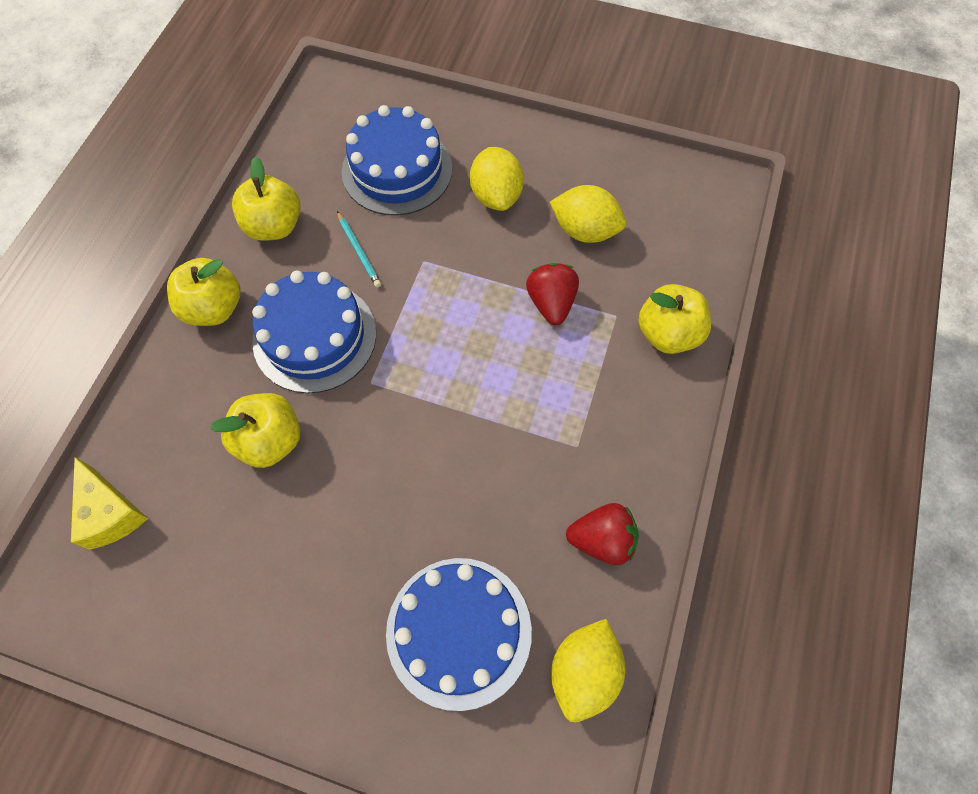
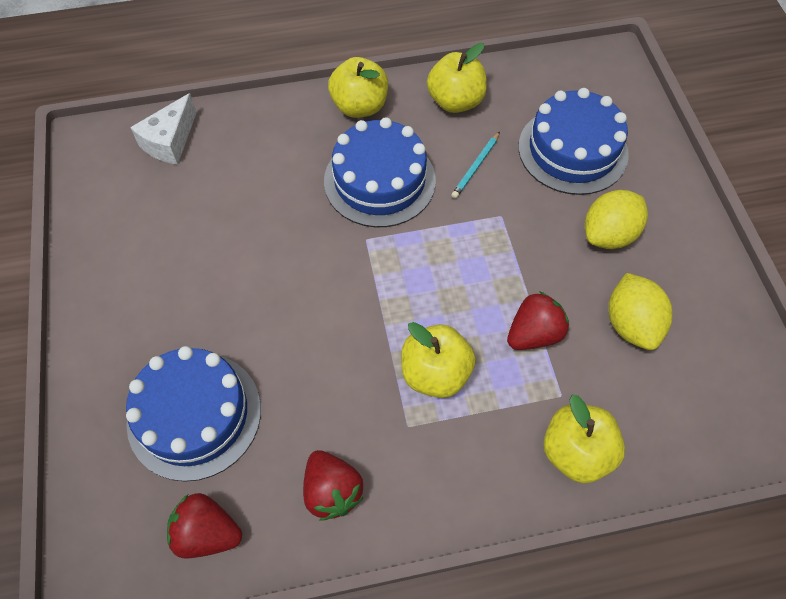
camera: 60 degrees right, 5 degrees down
yellow cheese [71,457,148,550] -> white cheese [130,93,197,165]
yellow apple [210,393,300,468] -> yellow apple moved to [401,322,476,398]
yellow lemon [551,619,625,722] -> red strawberry [167,493,242,558]

